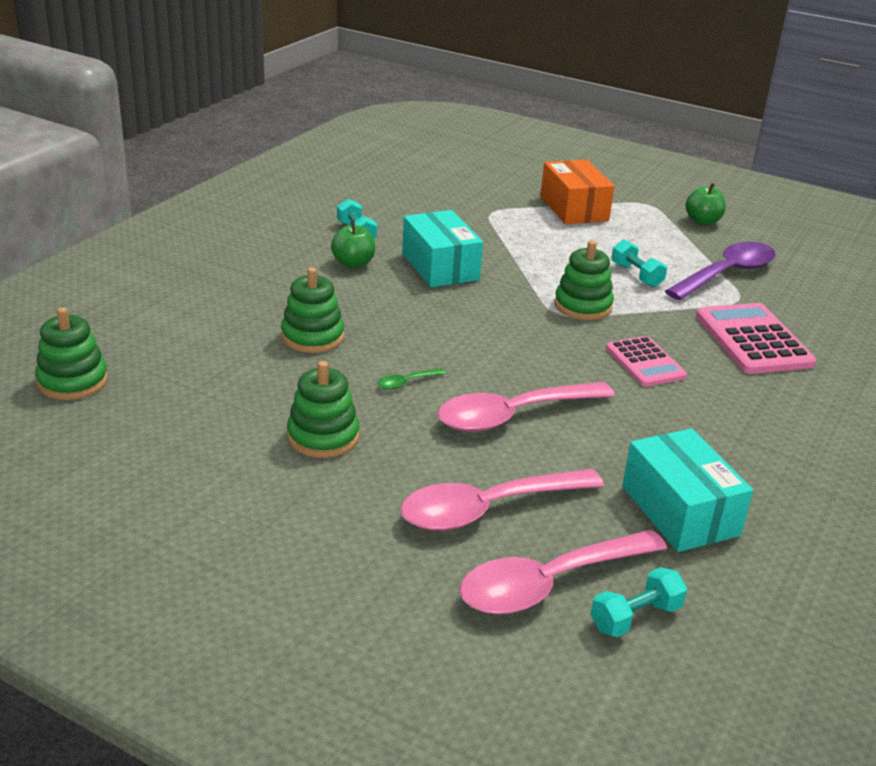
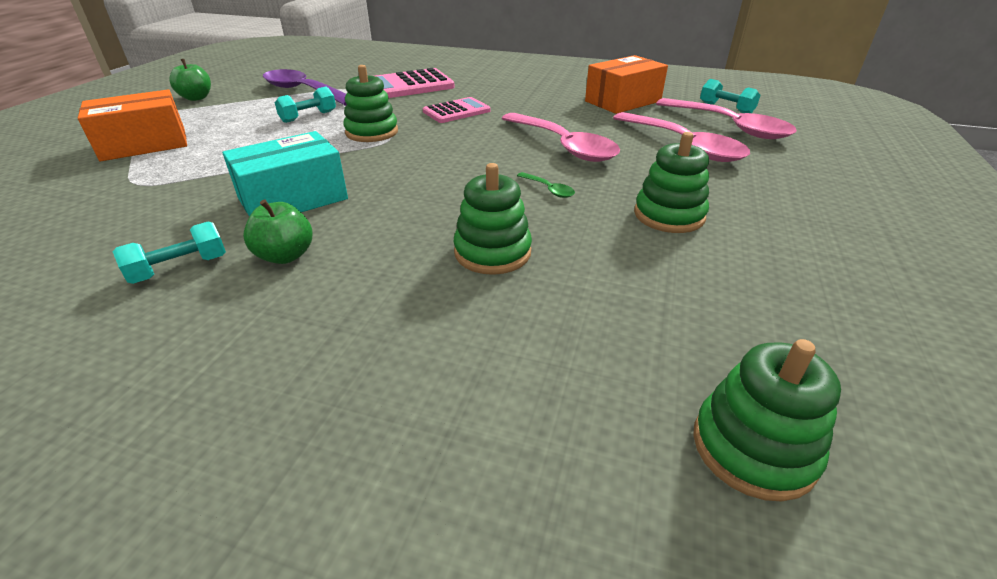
camera: 100 degrees left, 5 degrees up
turquoise box [622,428,753,552] -> orange box [585,55,668,114]

